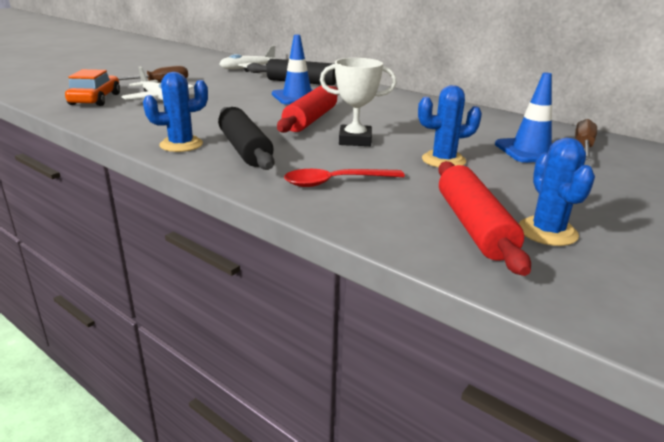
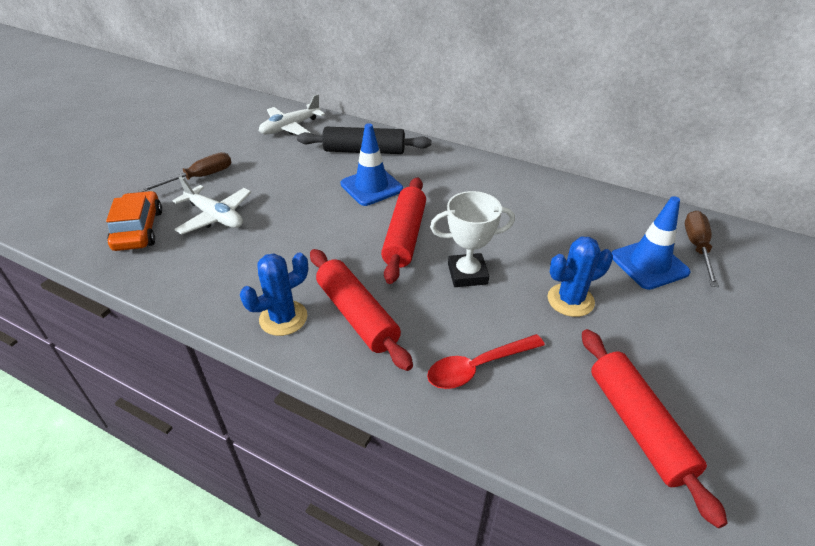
camera: 10 degrees left, 15 degrees up
black rolling pin [218,107,274,170] -> red rolling pin [310,249,413,371]
blue cactus [519,138,595,246] -> none

